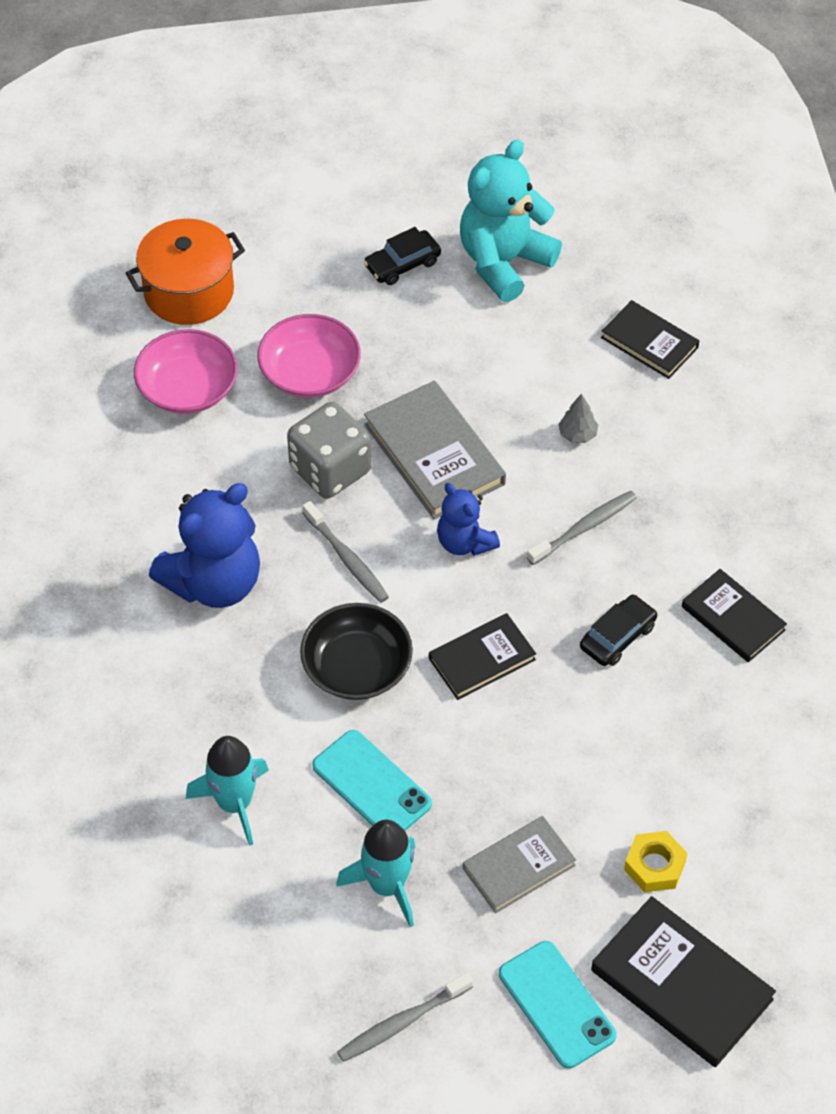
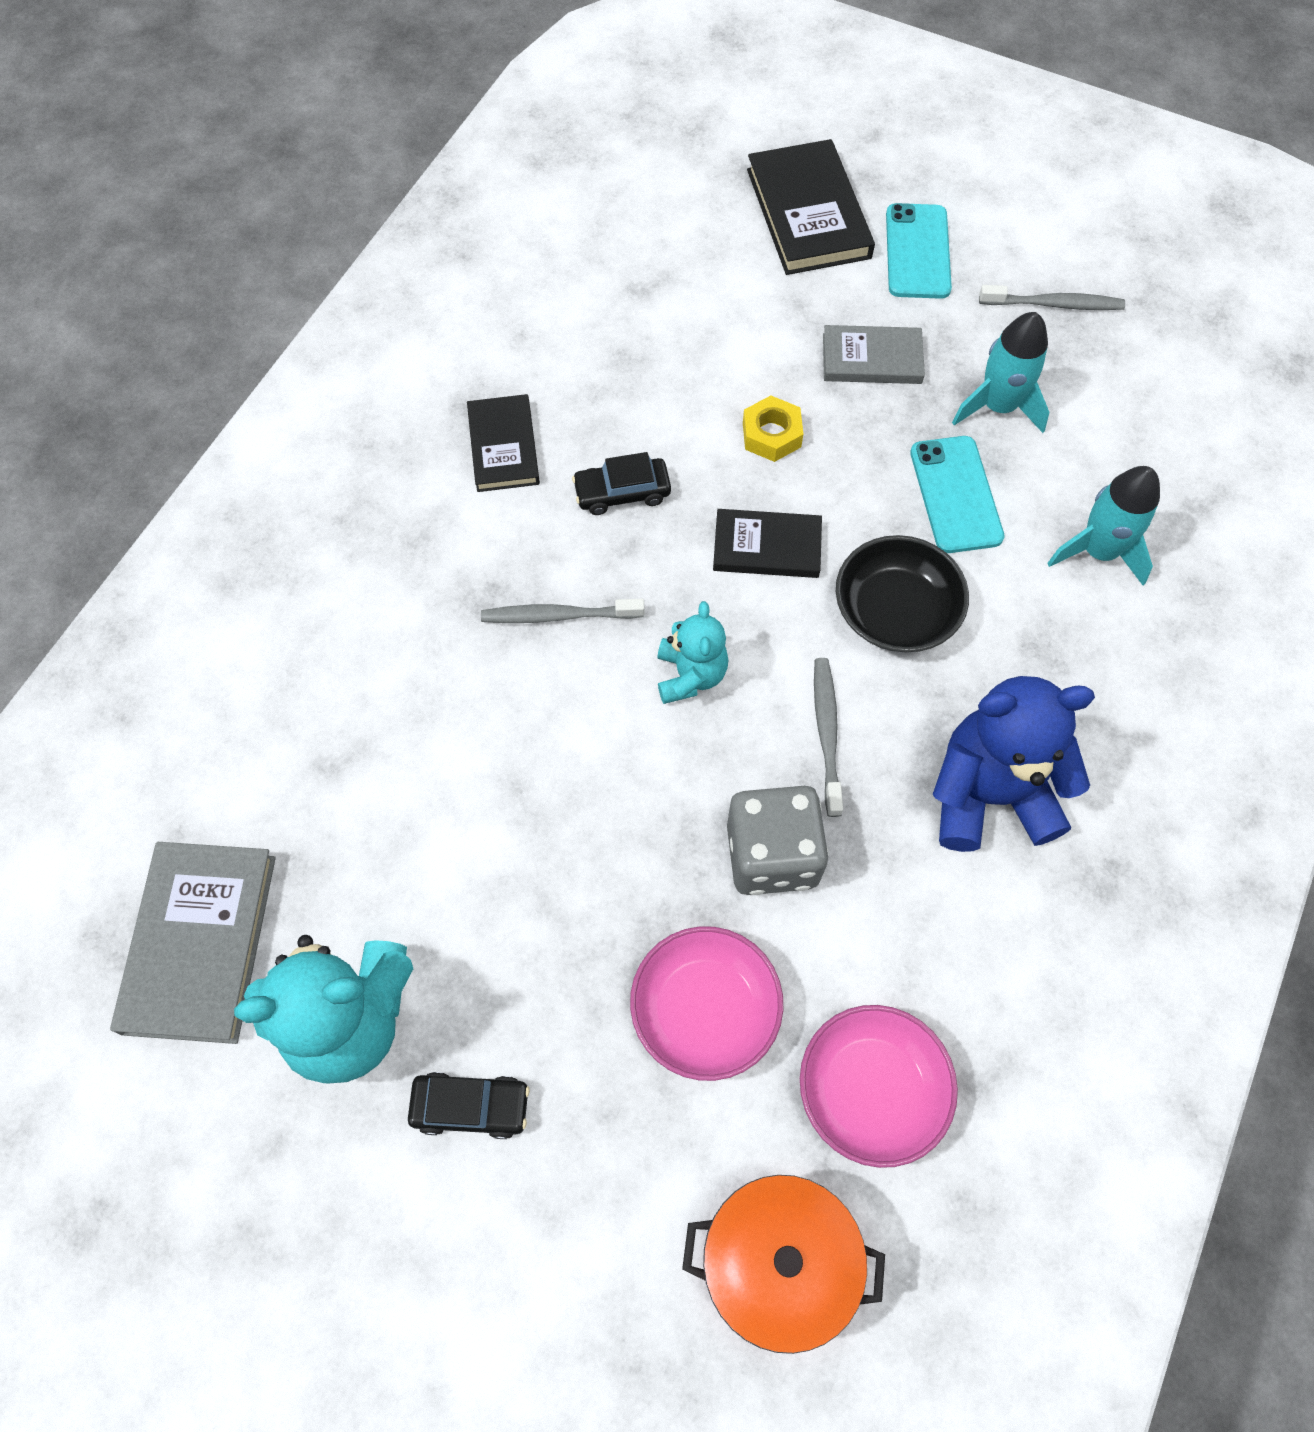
camera: 145 degrees left, 10 degrees up
grey book [364,380,506,519] -> grey book moved to [110,842,276,1044]
blue teddy bear [437,483,500,556] -> turquoise teddy bear [657,601,728,704]
grey tree [558,394,598,443] -> none
black book [601,300,699,379] -> none
yellow nut [624,831,687,892] -> yellow nut moved to [743,396,803,462]

